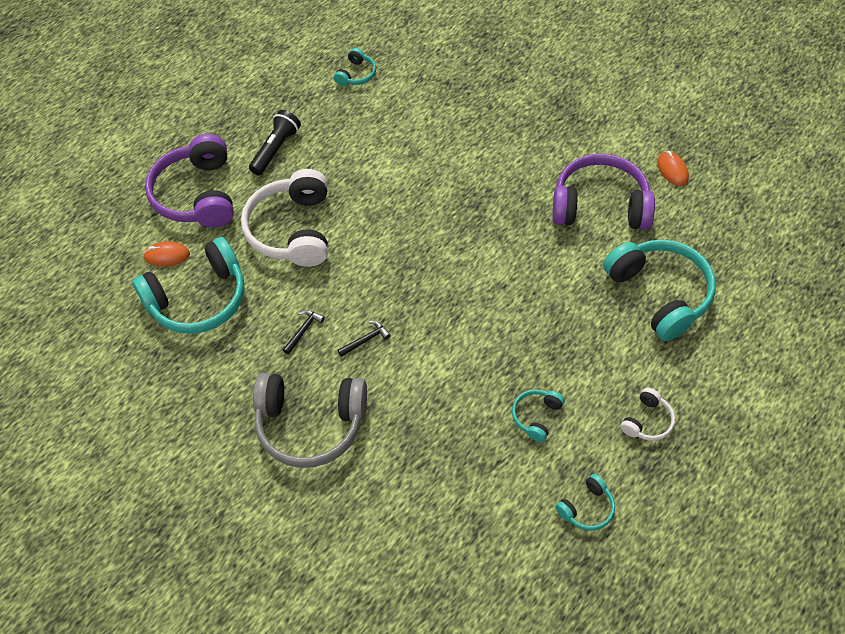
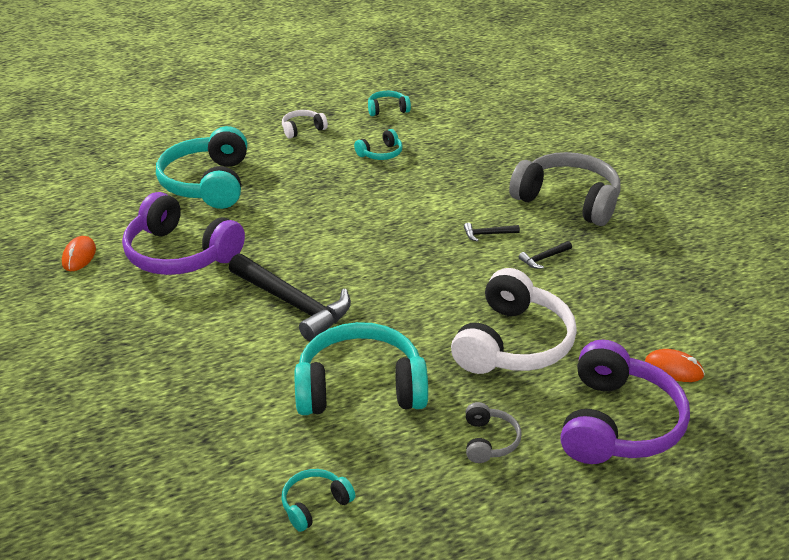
camera: 155 degrees left, 20 degrees down
turquoise headphones [132,237,245,334] -> turquoise headphones moved to [294,322,428,415]
black flashlight [249,110,301,175] -> grey headphones [466,402,522,463]
none -> black hammer [229,254,351,341]

